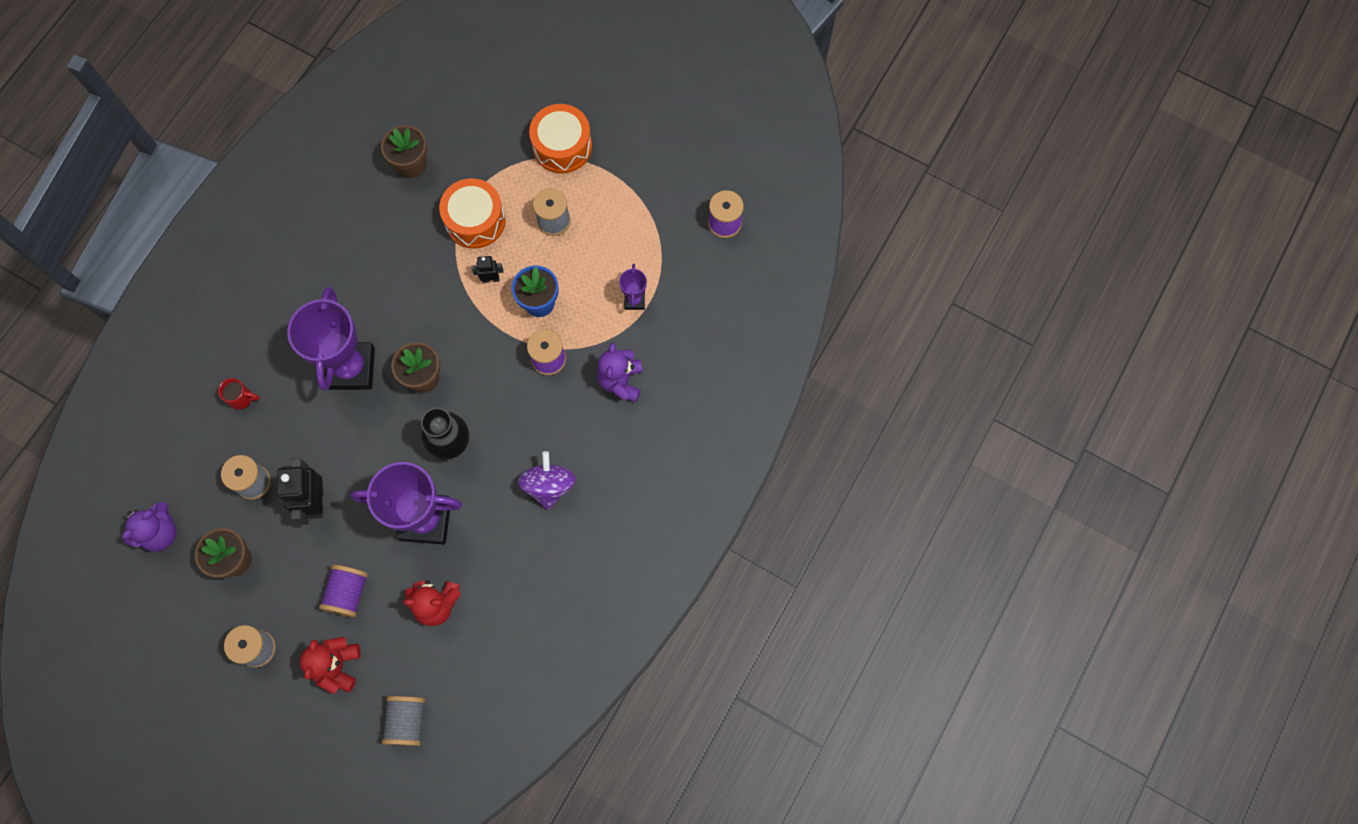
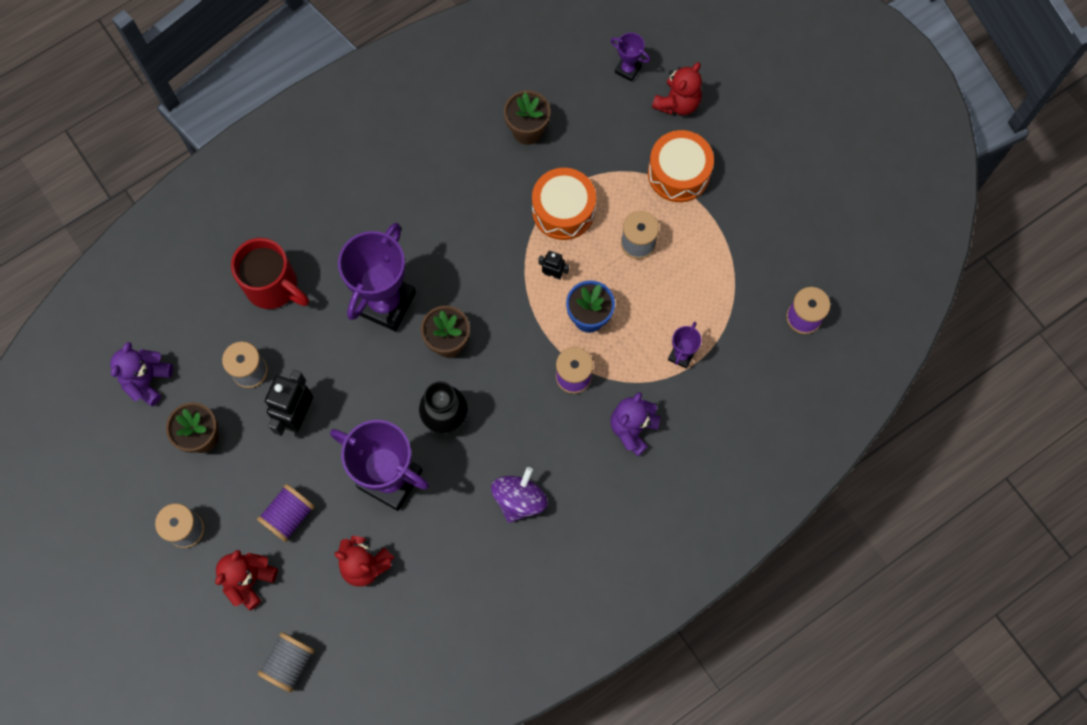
camera: 25 degrees right, 0 degrees up
purple teddy bear [122,502,177,552] -> purple teddy bear turned 135 degrees clockwise [110,342,173,406]
red mug [218,378,260,410] -> red mug [231,238,309,309], size x2.14
none -> purple trophy [610,33,650,82]
none -> red teddy bear [652,62,702,115]

